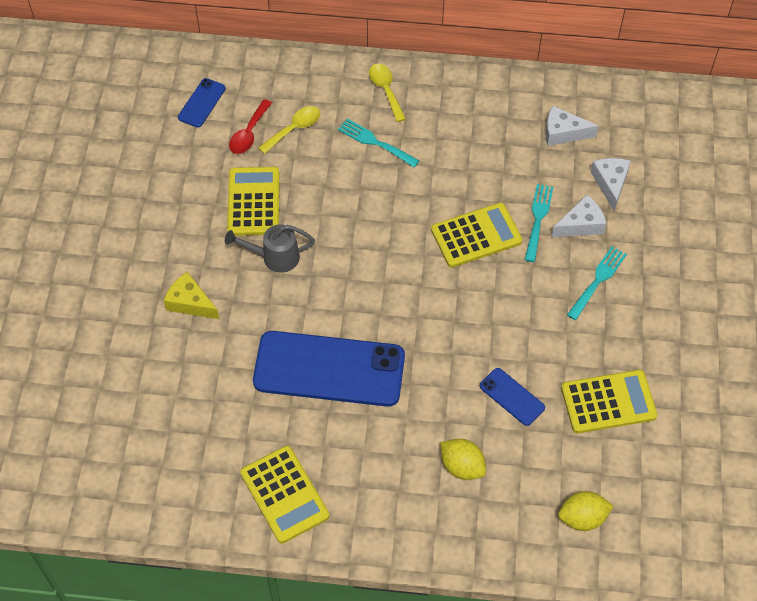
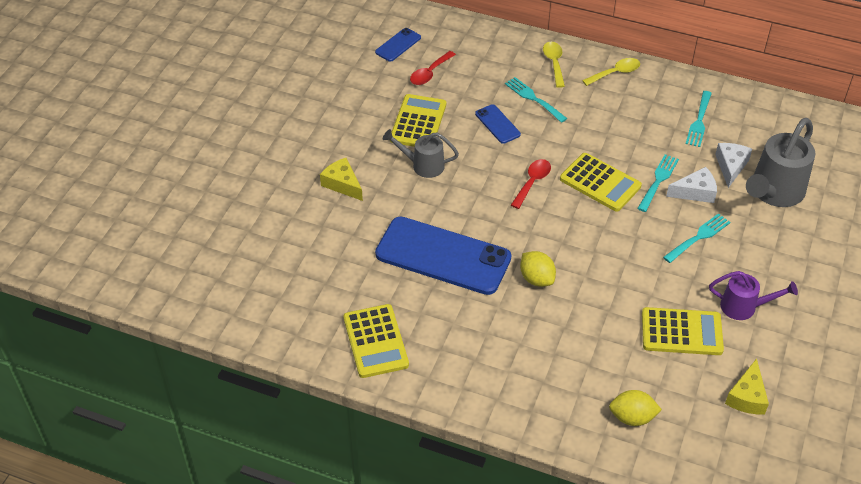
camera: 15 degrees right, 10 degrees down
yellow spoon [258,106,320,154] -> yellow spoon moved to [582,58,640,86]
yellow calculator [431,203,522,268] -> yellow calculator turned 45 degrees clockwise [560,153,642,212]
yellow lemon [440,439,486,480] -> yellow lemon moved to [520,251,556,287]
blue phone [480,368,545,426] -> blue phone moved to [475,104,521,144]
white cheese [545,106,599,146] -> turquoise fork [686,91,712,147]
none -> red spoon [511,159,551,209]
none -> purple watering can [709,271,798,320]
none -> yellow cheese [725,358,769,415]
none -> grey watering can [746,118,815,207]

